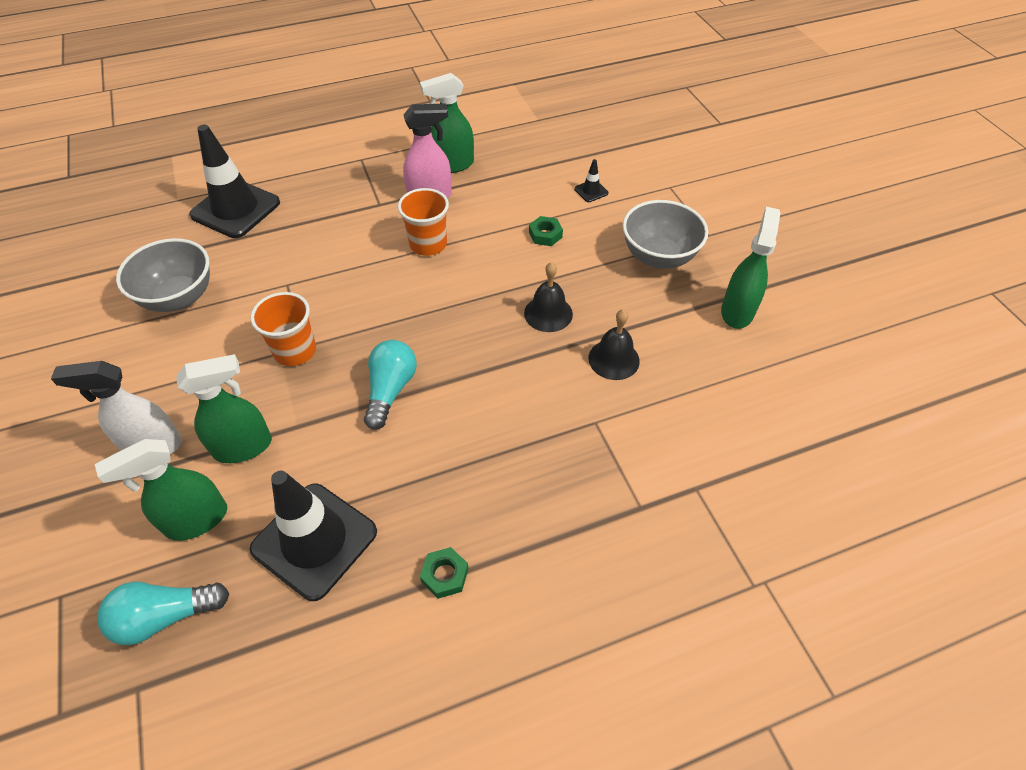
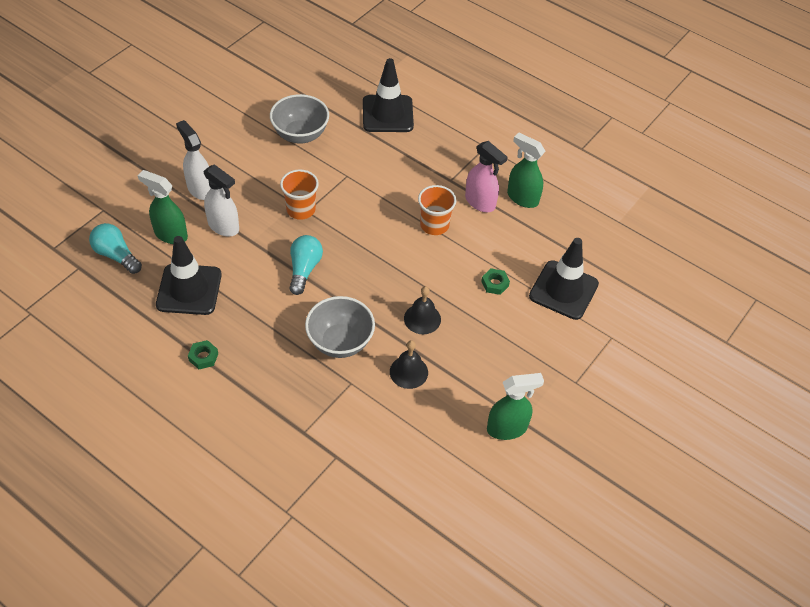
camera: 55 degrees right, 0 degrees up
green spray bottle [176,354,272,463] -> white spray bottle [204,164,239,237]
turquoise light bulb [364,340,417,430] -> turquoise light bulb turned 60 degrees counterclockwise [289,235,323,295]
black traffic cone [574,159,609,202] -> black traffic cone [529,238,599,320], size x2.47
grey bowl [623,200,708,269] -> grey bowl moved to [305,296,375,358]

